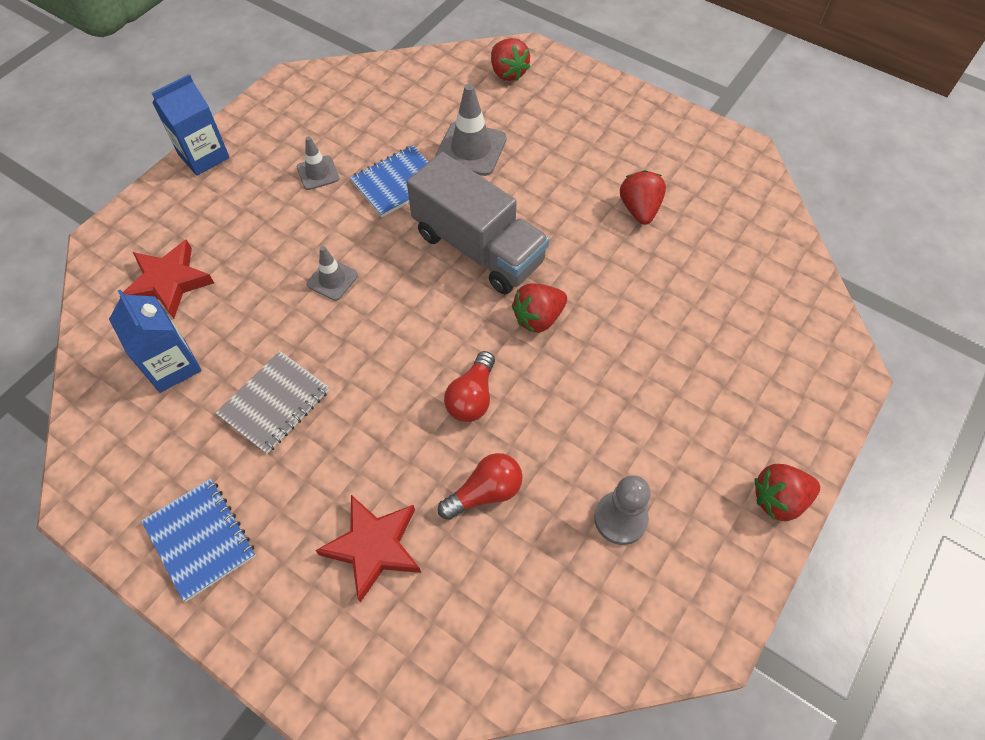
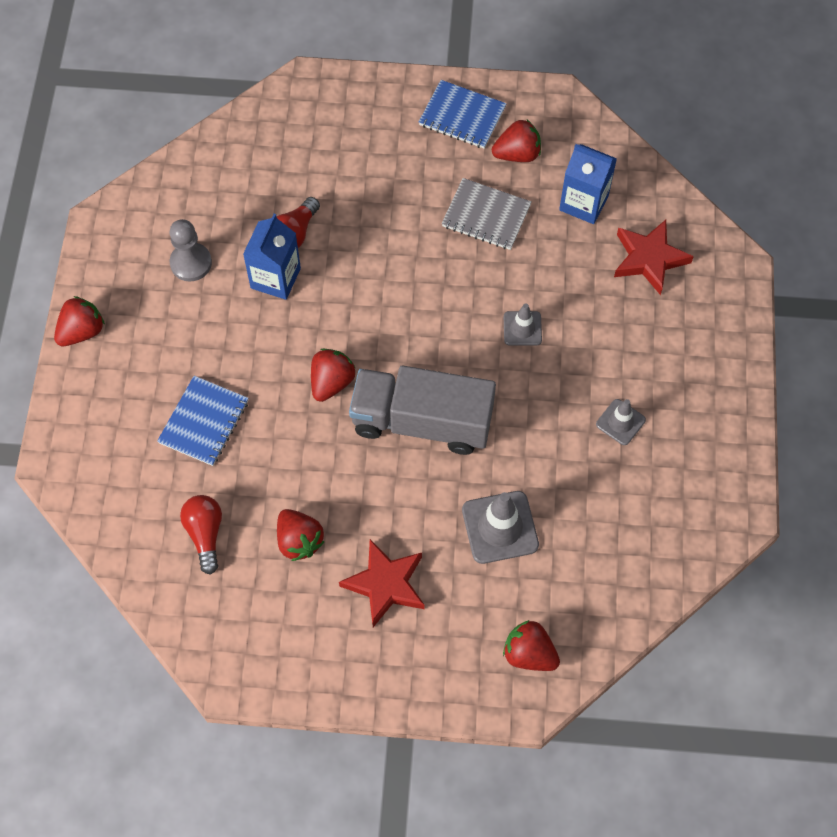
camera: 150 degrees right, 5 degrees up
blue carton [152,74,230,176] -> blue carton moved to [243,214,301,300]
grey notebook [216,351,329,454] -> grey notebook turned 75 degrees counterclockwise [442,178,532,250]
red star [315,495,421,603] -> red star moved to [339,539,425,627]
blue notebook [350,145,428,217] -> blue notebook moved to [157,376,249,466]
red light bulb [444,351,495,422] -> red light bulb moved to [180,495,222,575]
none -> red strawberry [492,120,541,162]

